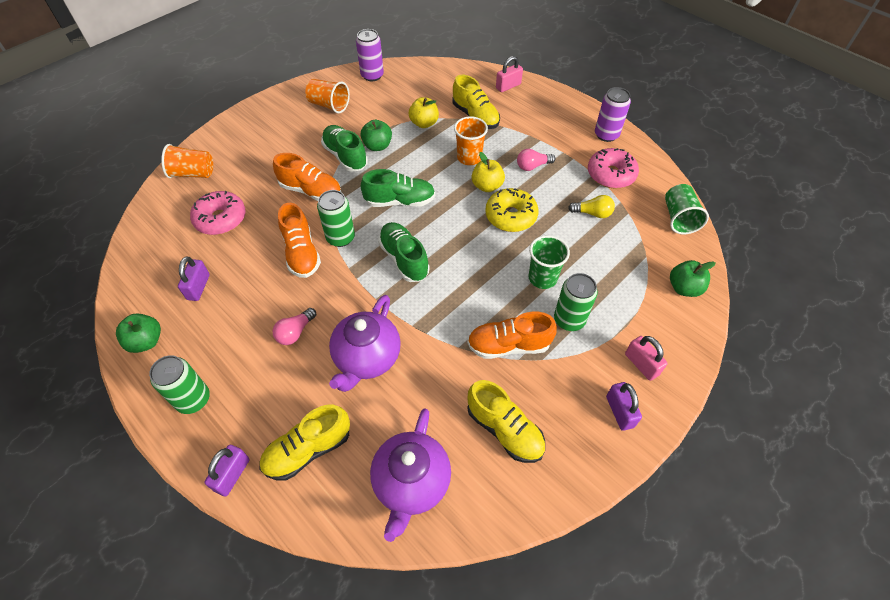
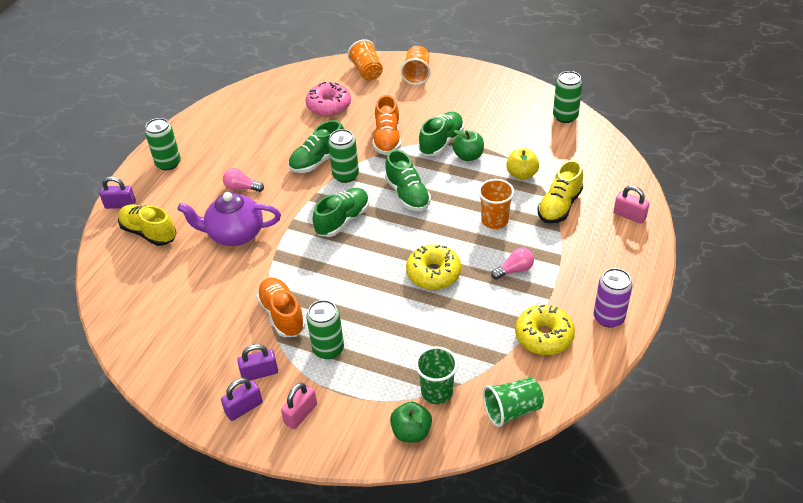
camera: 70 degrees right, 10 degrees down
green apple [116,313,161,353] -> none
purple padlock [178,256,210,301] -> purple padlock moved to [237,344,278,381]
orange shoe [278,203,321,278] -> green shoe [288,120,344,173]
orange cup [305,79,350,113] -> orange cup moved to [401,46,430,85]
purple can [356,29,384,81] -> green can [553,71,582,123]
purple teapot [370,408,451,542] -> none
yellow shoe [467,380,545,463] -> none
yellow apple [472,152,505,192] -> none
pink light bulb [517,149,556,171] -> pink light bulb turned 105 degrees clockwise [491,248,534,280]
green cup [528,235,570,289] -> green cup moved to [415,346,458,404]
yellow light bulb [568,195,615,218] -> none
pink donut [588,148,639,188] -> yellow donut [515,305,575,355]

